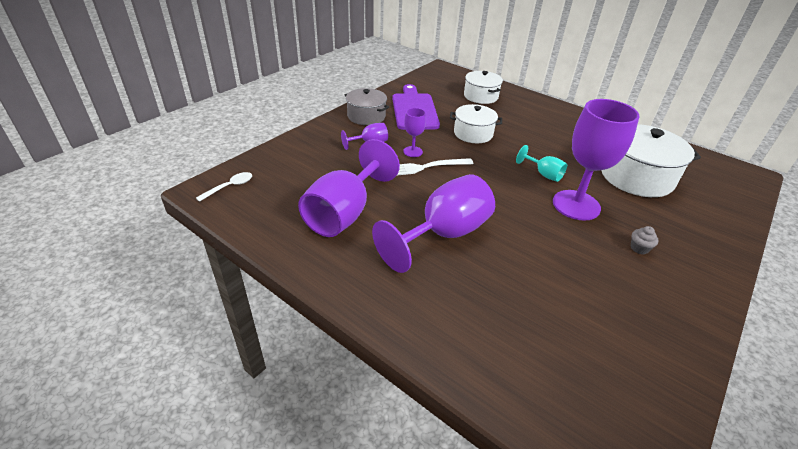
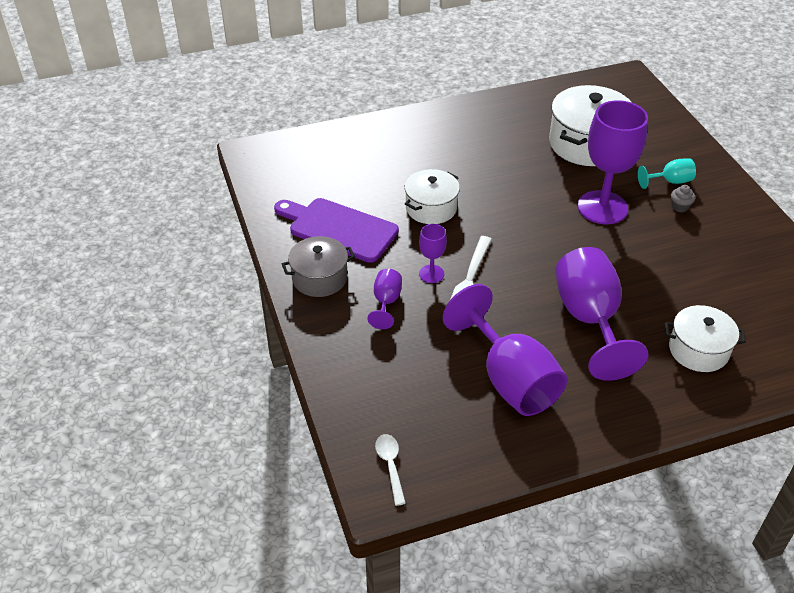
camera: 55 degrees left, 5 degrees up
white pot [464,71,503,104] -> white pot moved to [665,305,746,372]
turquoise goblet [516,145,567,182] -> turquoise goblet moved to [638,158,696,189]

